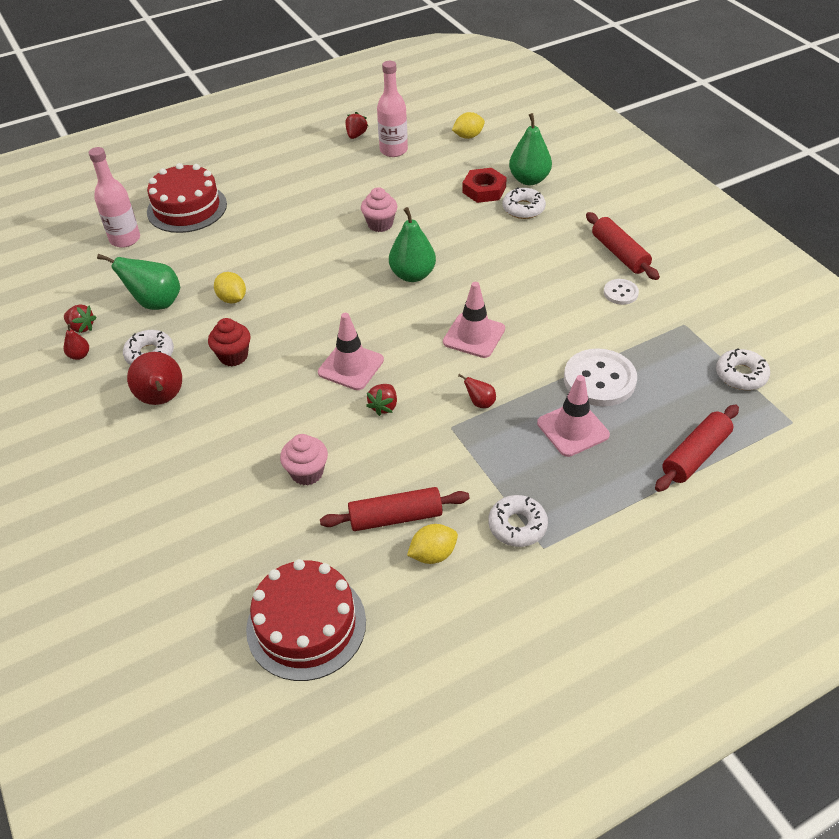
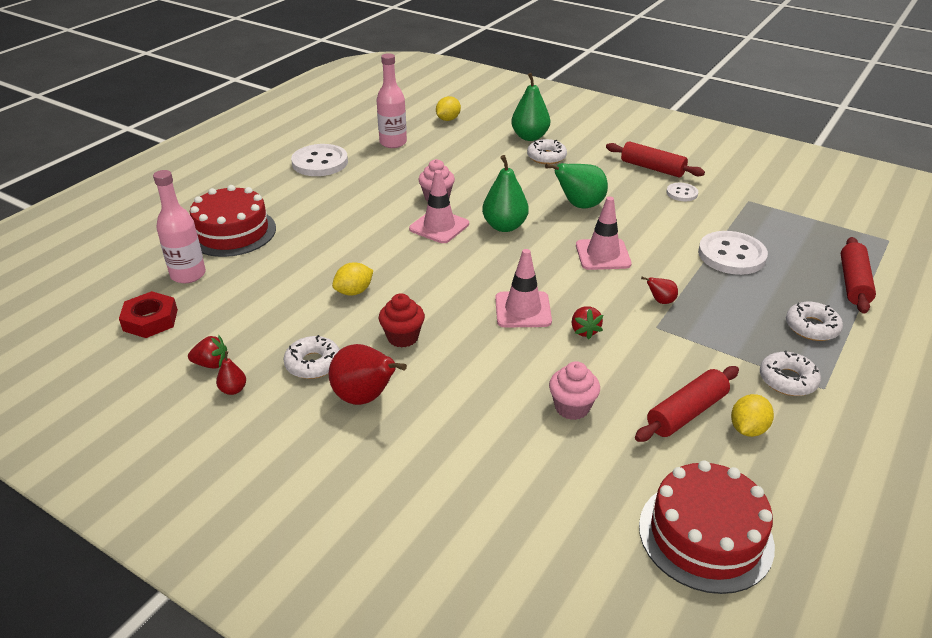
camera: 30 degrees left, 10 degrees down
green pear [97,254,180,310] -> green pear moved to [545,163,608,209]
yellow lemon [214,272,246,304] -> yellow lemon turned 60 degrees counterclockwise [332,262,373,296]
red strawberry [346,112,368,139] -> none
red nut [463,168,507,203] -> red nut moved to [119,291,178,338]
pink traffic cone [537,375,610,457] -> pink traffic cone moved to [409,170,469,243]
white donut [716,348,770,390] -> white donut moved to [786,302,843,341]
none -> white button [291,144,348,176]

